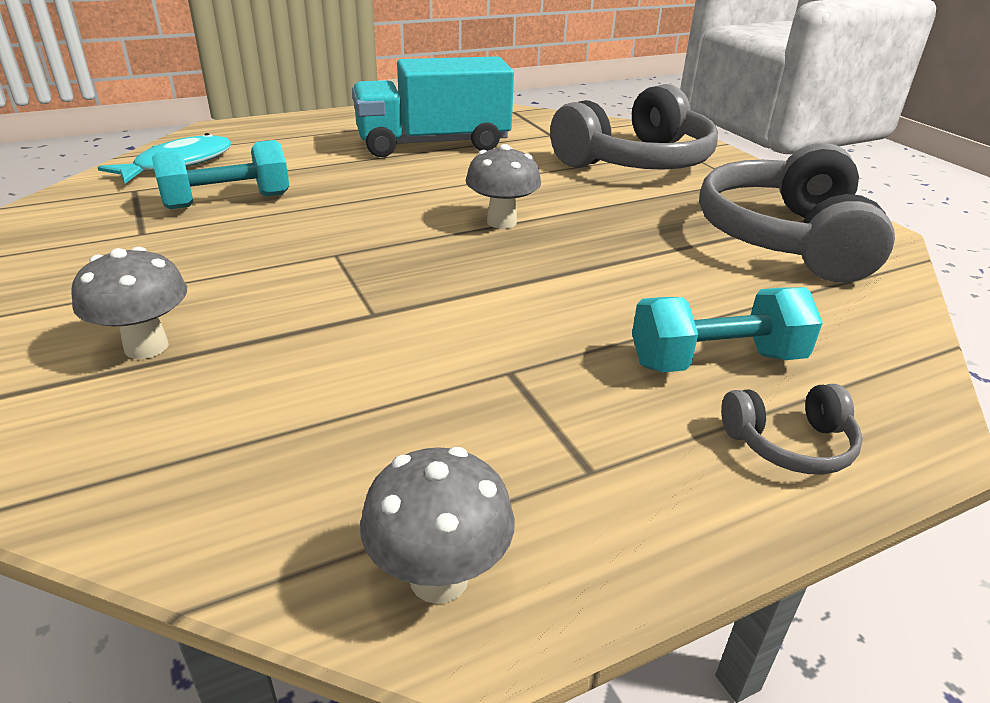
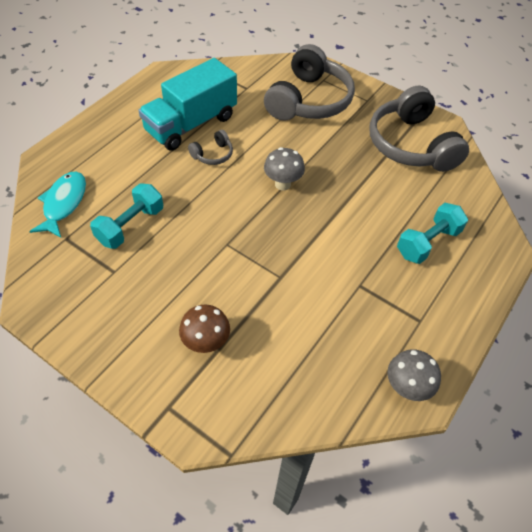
camera: 30 degrees left, 20 degrees up
grey mushroom [71,247,187,359] -> brown mushroom [179,305,230,353]
grey headphones [721,384,863,474] -> grey headphones moved to [188,130,233,165]

